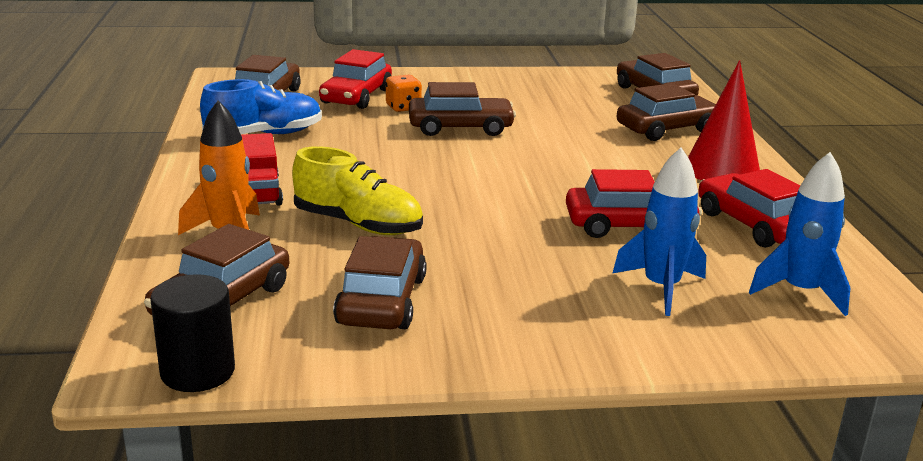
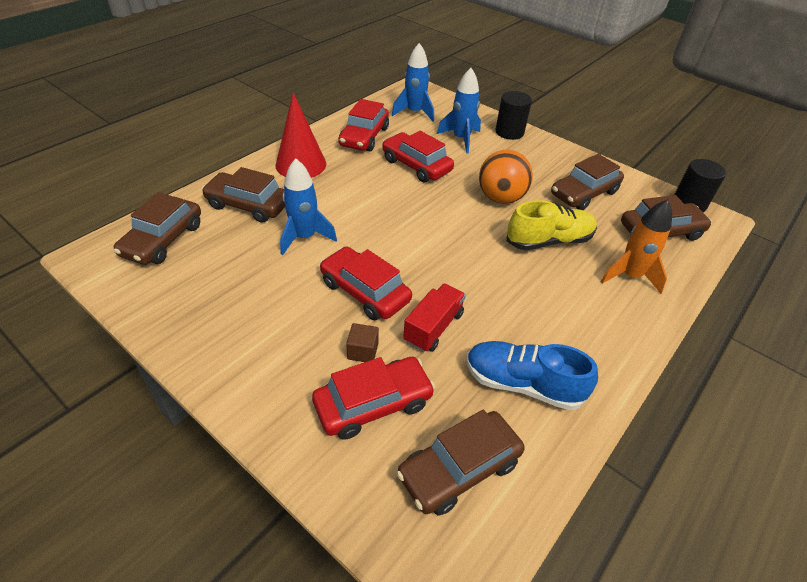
camera: 135 degrees left, 20 degrees up
red truck [241,133,283,206] -> red truck moved to [403,284,466,352]
yellow shoe [292,146,423,235] -> yellow shoe turned 90 degrees clockwise [507,200,597,250]
orange dice [385,75,422,112] -> brown cube [346,323,379,362]
brown car [409,82,516,136] -> red car [320,246,412,320]
none -> blue rocket [280,158,337,255]
none -> orange ball [479,150,533,204]
none -> black cylinder [495,91,532,140]

